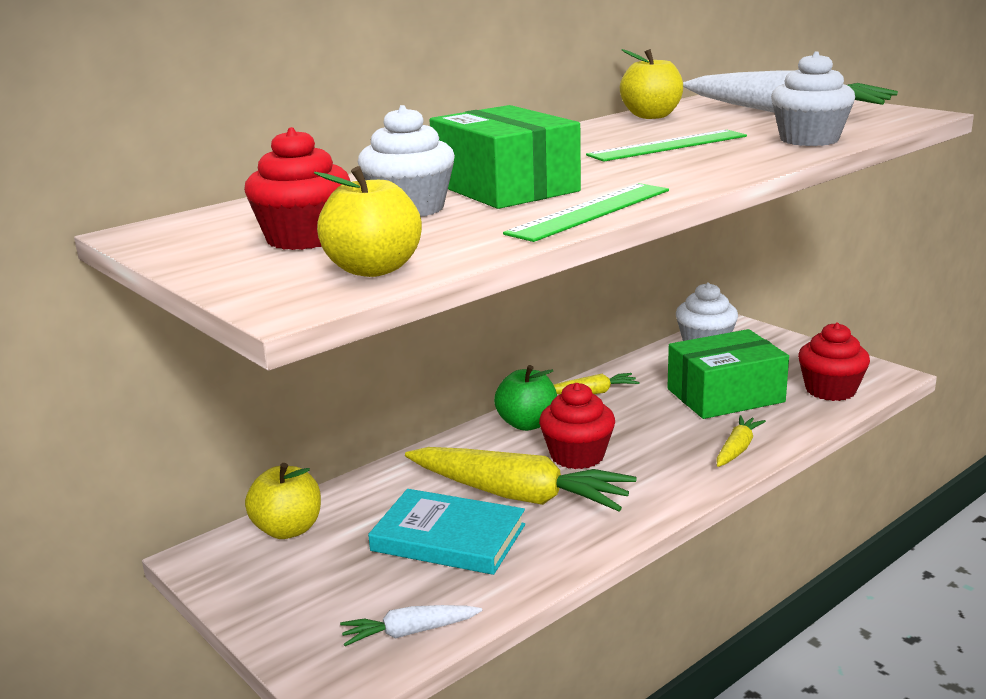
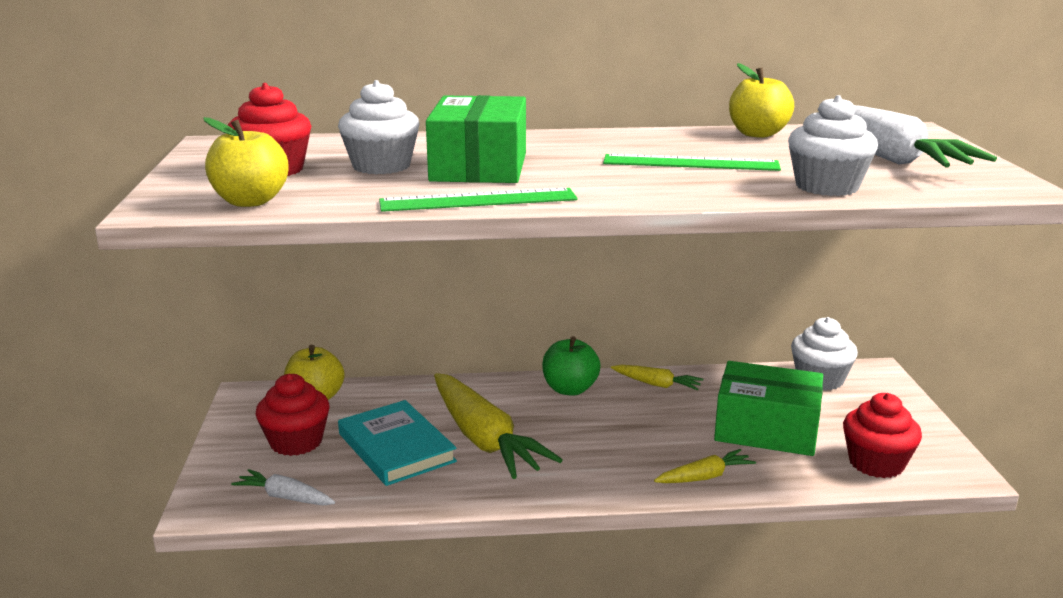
camera: 35 degrees right, 0 degrees up
red cupcake [539,383,615,469] -> red cupcake moved to [256,374,330,456]

